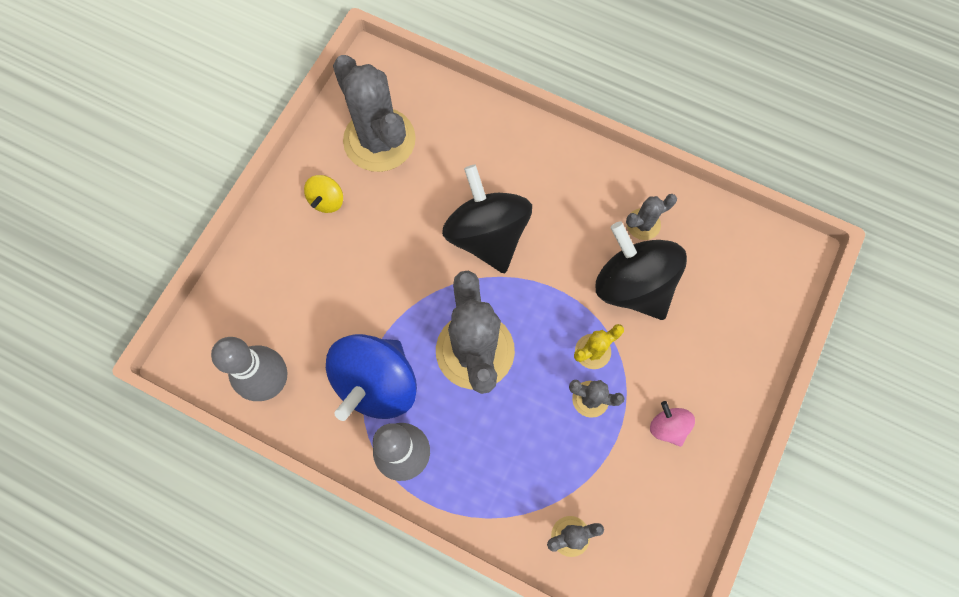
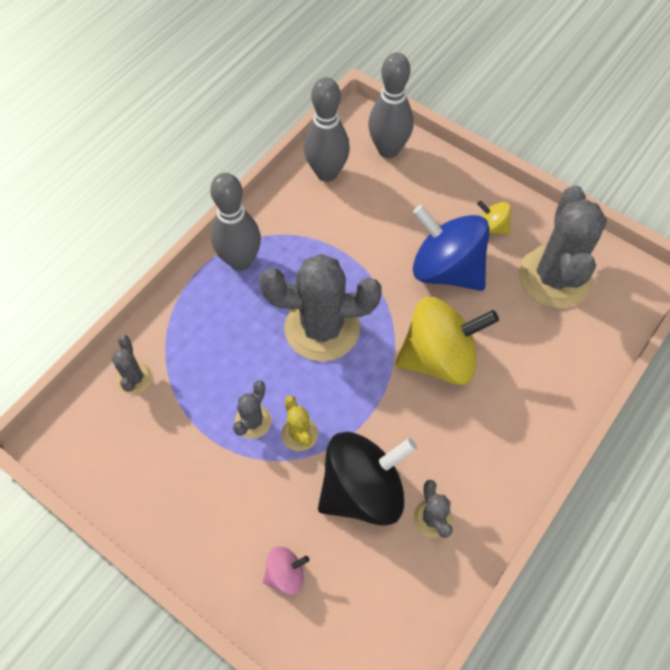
camera: 100 degrees right, 10 degrees down
blue spinning top [326,334,417,421] -> blue spinning top moved to [413,205,490,291]
grey cactus [333,55,416,172] -> grey cactus turned 60 degrees counterclockwise [518,186,607,308]
black spinning top [442,165,532,273] -> yellow spinning top [395,297,499,385]
pink spinning top [650,401,695,447] -> pink spinning top moved to [263,547,309,595]
none -> grey bowling pin [368,53,413,158]

